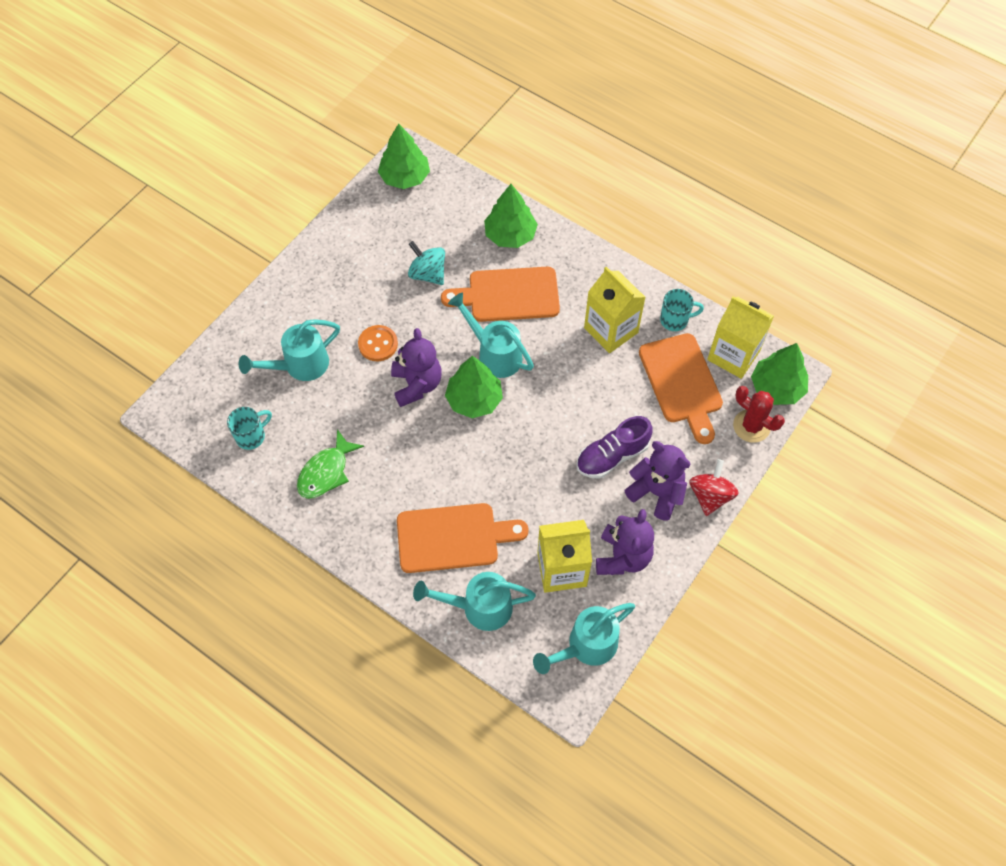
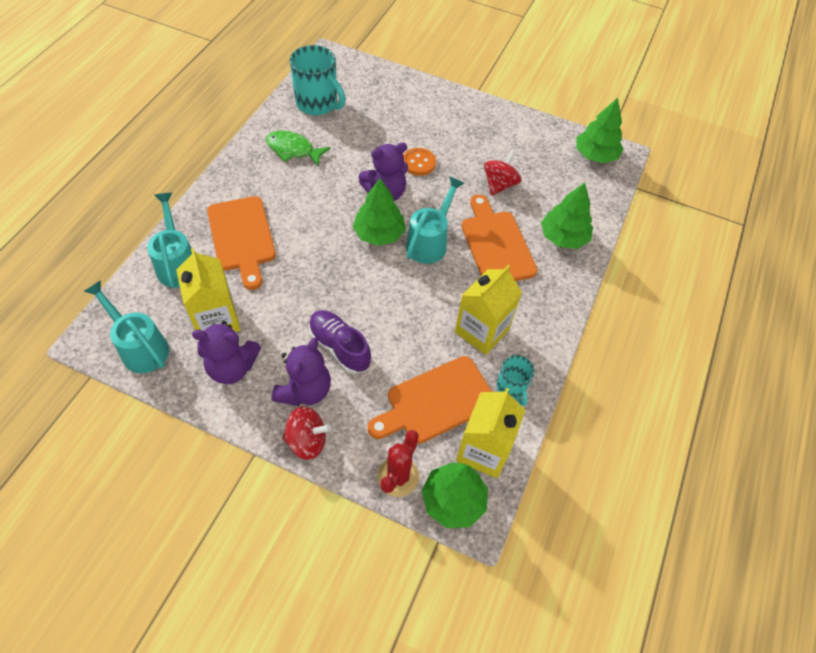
camera: 75 degrees right, 5 degrees down
turquoise mug [227,407,272,450] -> turquoise mug [290,45,345,115], size x1.78
turquoise watering can [239,319,340,381] -> none
turquoise spinning top [408,241,445,285] -> red spinning top [484,150,521,196]

